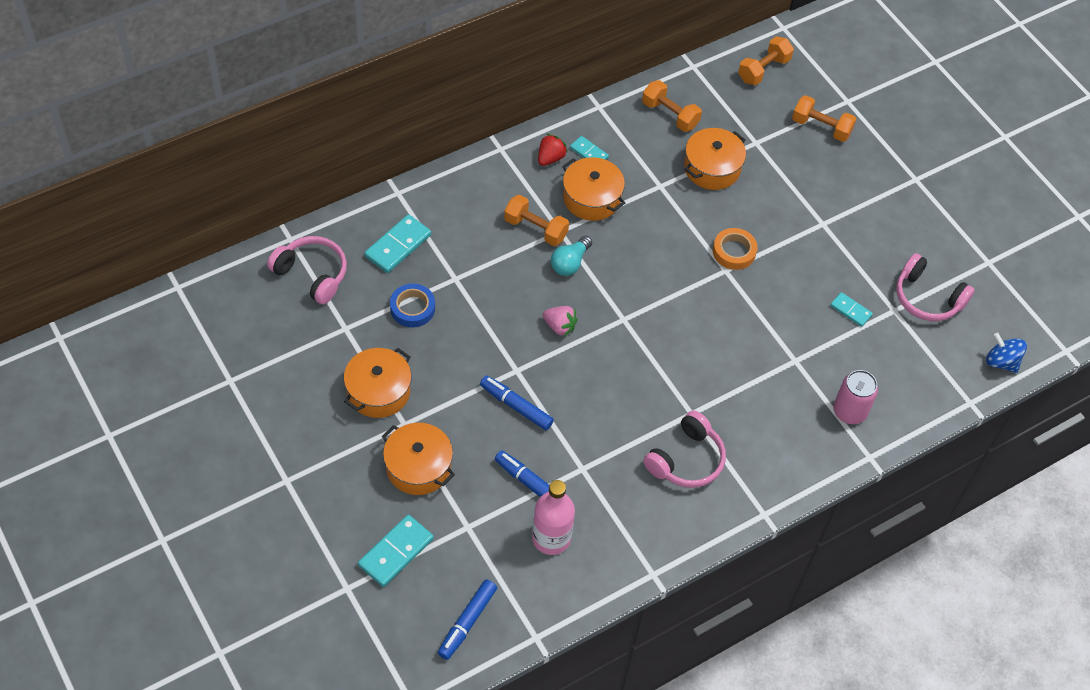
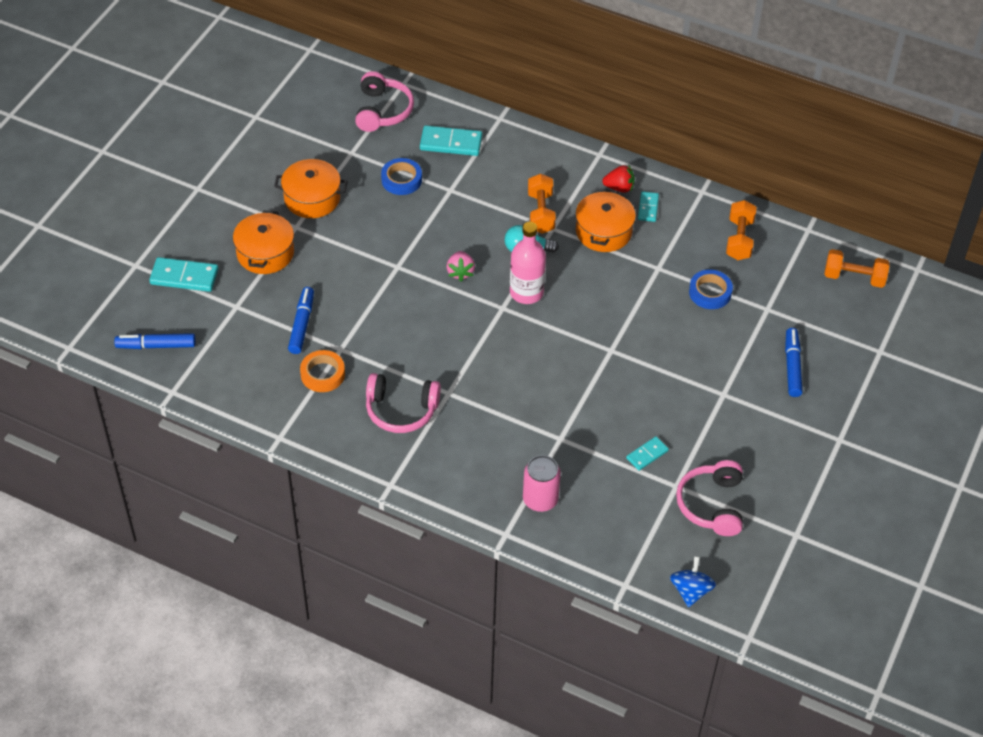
camera: 60 degrees right, 5 degrees down
blue marker [480,376,554,430] -> blue marker moved to [785,328,803,397]
pink bottle [532,480,575,555] -> pink bottle moved to [510,222,546,304]
orange pot [684,128,746,190] -> blue tape [689,270,733,309]
orange tape [713,228,758,270] -> orange tape moved to [300,350,345,392]
orange dumbbell [792,95,856,142] -> none
turquoise domino [830,292,873,327] -> turquoise domino turned 45 degrees clockwise [626,436,669,471]

